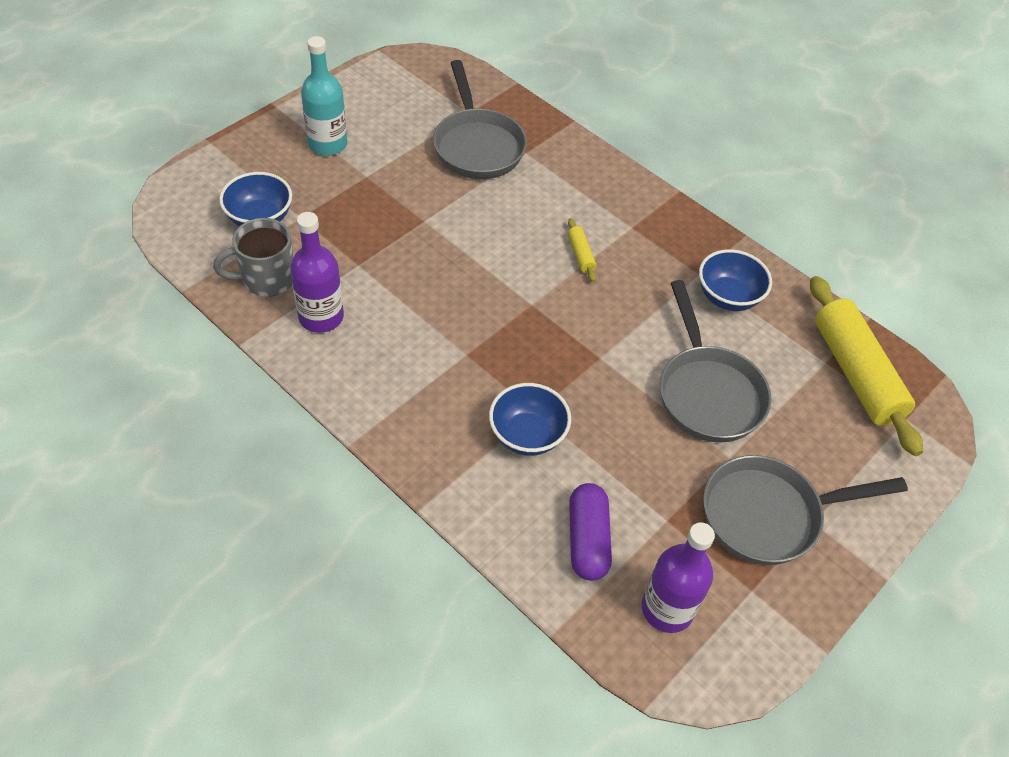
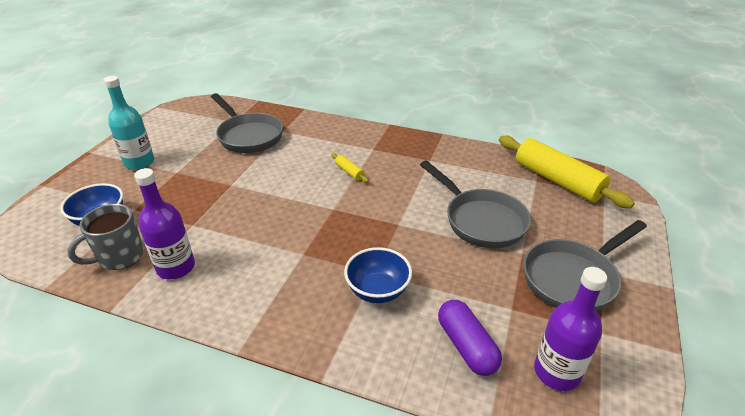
camera: 20 degrees left, 15 degrees down
blue bowl [699,249,772,311] -> none

